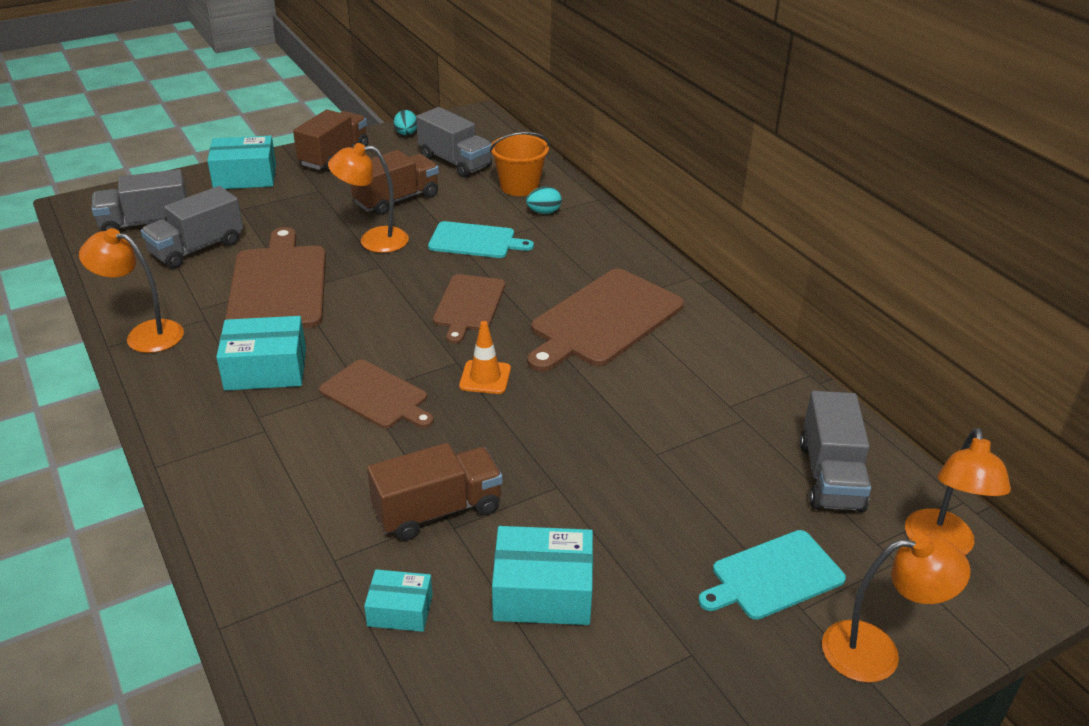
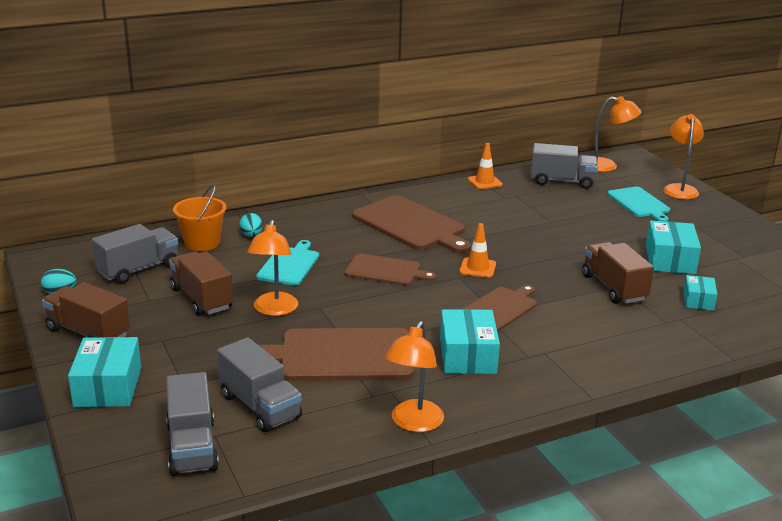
camera: 85 degrees left, 10 degrees down
none -> orange traffic cone [467,143,503,189]

